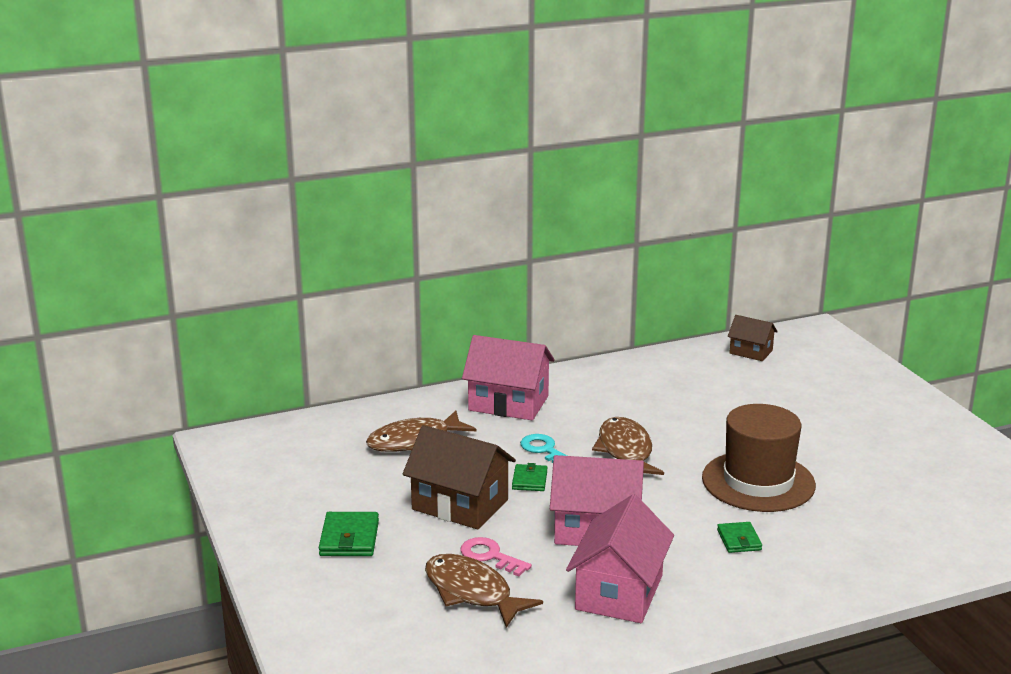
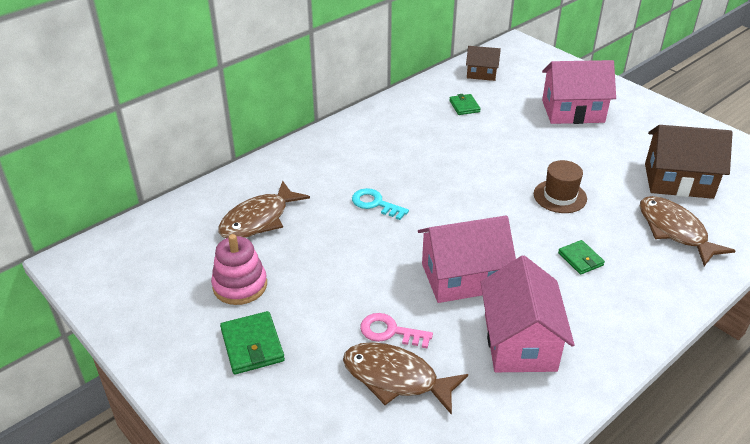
camera: 20 degrees left, 15 degrees up
brown house [403,425,516,529] -> brown house moved to [645,125,733,199]
pink house [462,335,555,420] -> pink house moved to [542,60,616,124]
green wallet [512,463,547,491] -> green wallet moved to [449,94,481,115]
brown fish [592,417,664,475] -> brown fish moved to [640,196,736,266]
brown hat [702,404,816,512] -> brown hat [534,160,587,213], size x0.56
none -> pink stacking toy [211,234,267,305]

